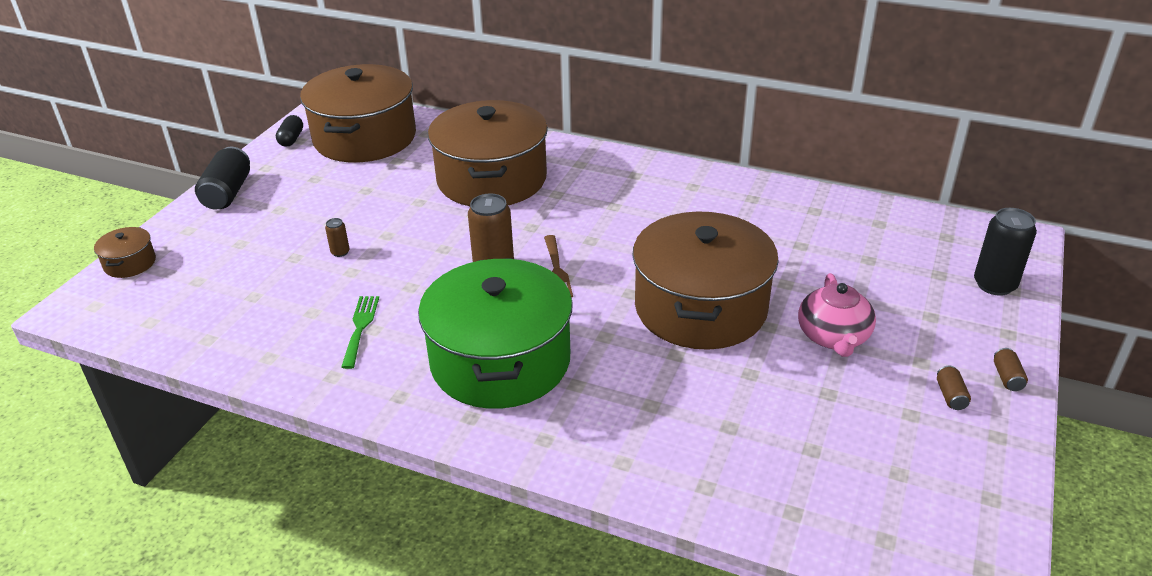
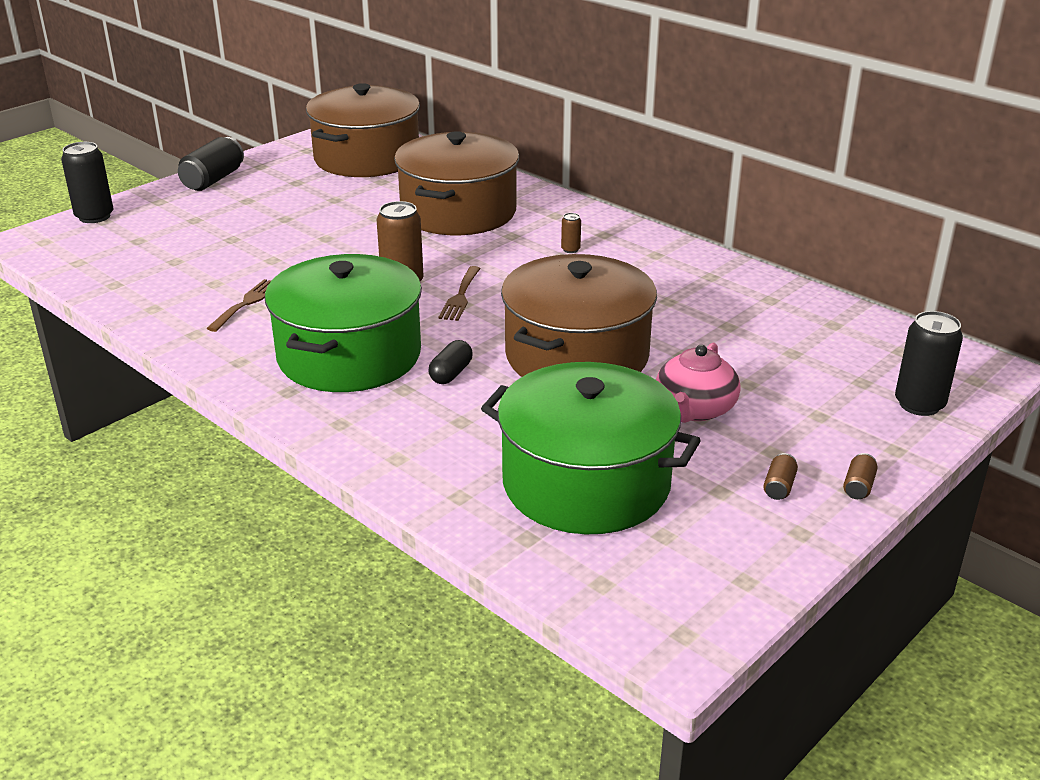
camera: 20 degrees right, 5 degrees down
brown pot [94,227,156,278] -> black can [61,142,114,223]
black capsule [276,115,303,147] -> black capsule moved to [428,340,473,384]
brown can [325,218,350,257] -> brown can moved to [561,213,581,253]
green fork [341,296,379,369] -> brown fork [207,279,271,332]
none -> green pot [481,362,701,534]

